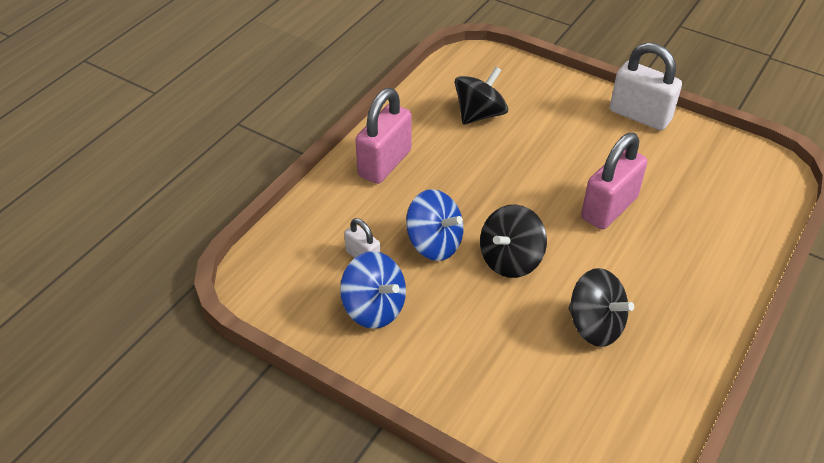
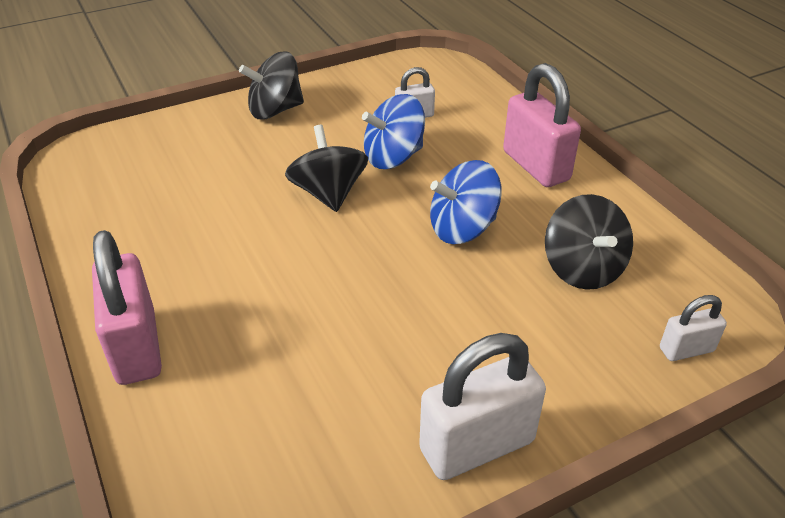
camera: 120 degrees right, 5 degrees down
blue spinning top [340,251,406,329] -> blue spinning top moved to [430,160,502,244]
black spinning top [569,268,634,347] -> black spinning top moved to [239,51,304,120]
pink padlock [581,133,648,230] -> pink padlock moved to [92,230,162,385]
none -> white padlock [660,295,727,361]

